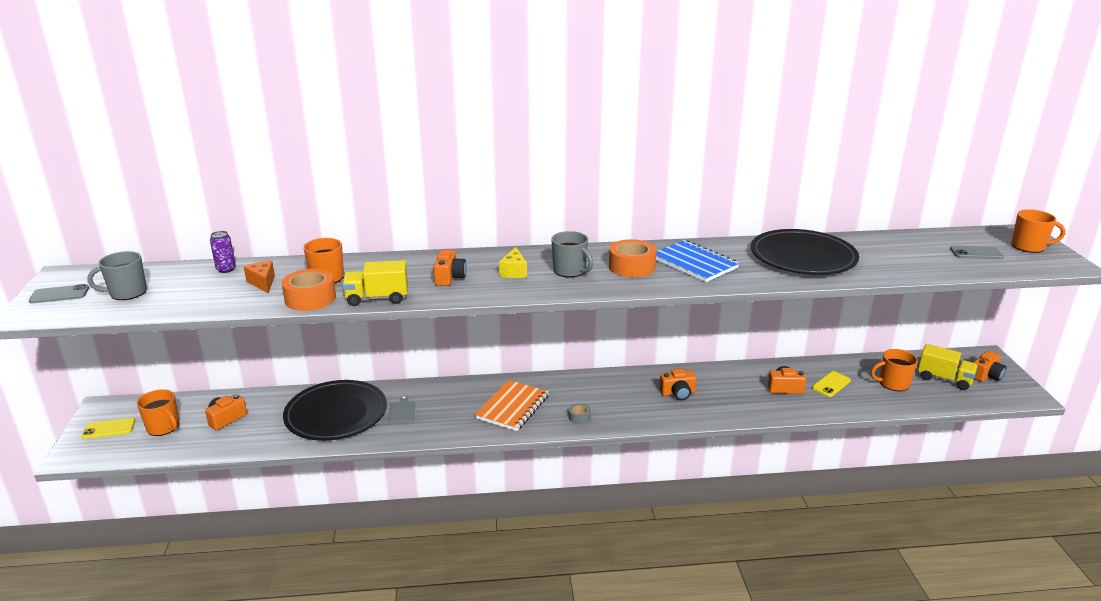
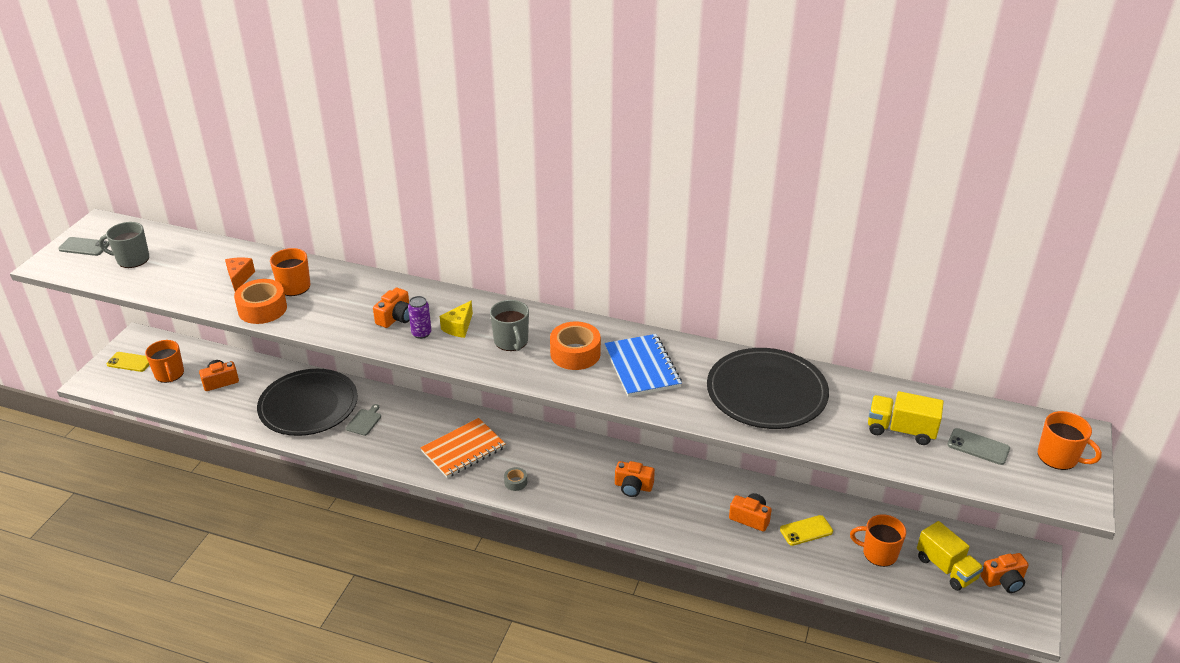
camera: 25 degrees right, 10 degrees up
purple can [210,231,236,273] -> purple can moved to [408,296,432,339]
yellow truck [342,260,408,306] -> yellow truck moved to [868,391,944,445]

